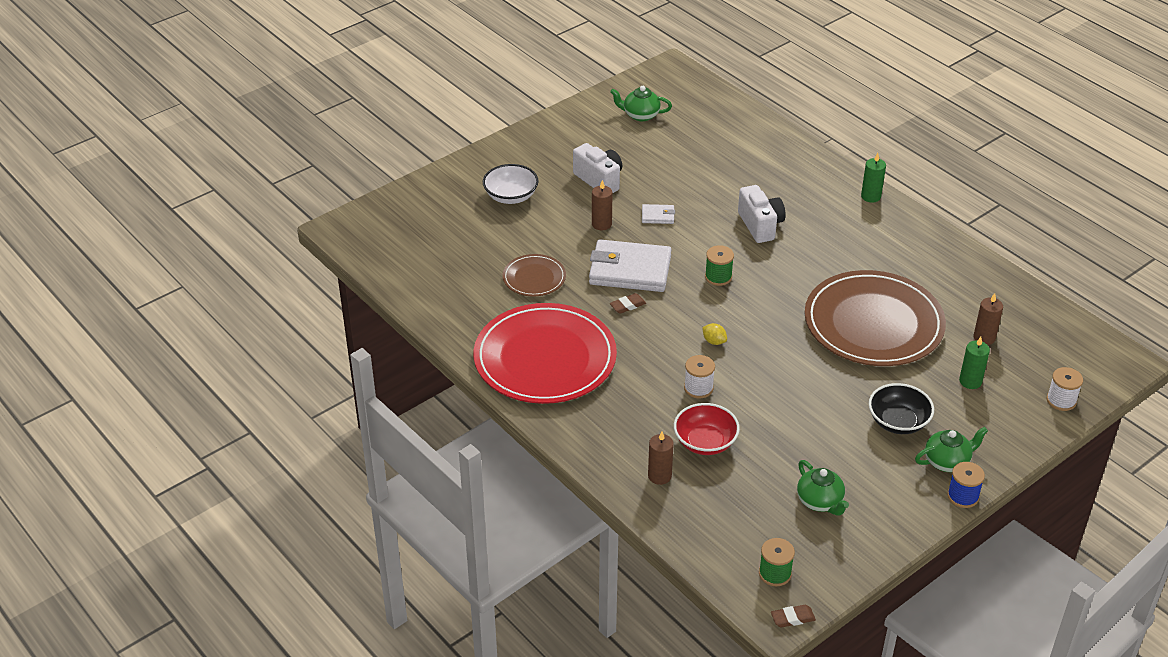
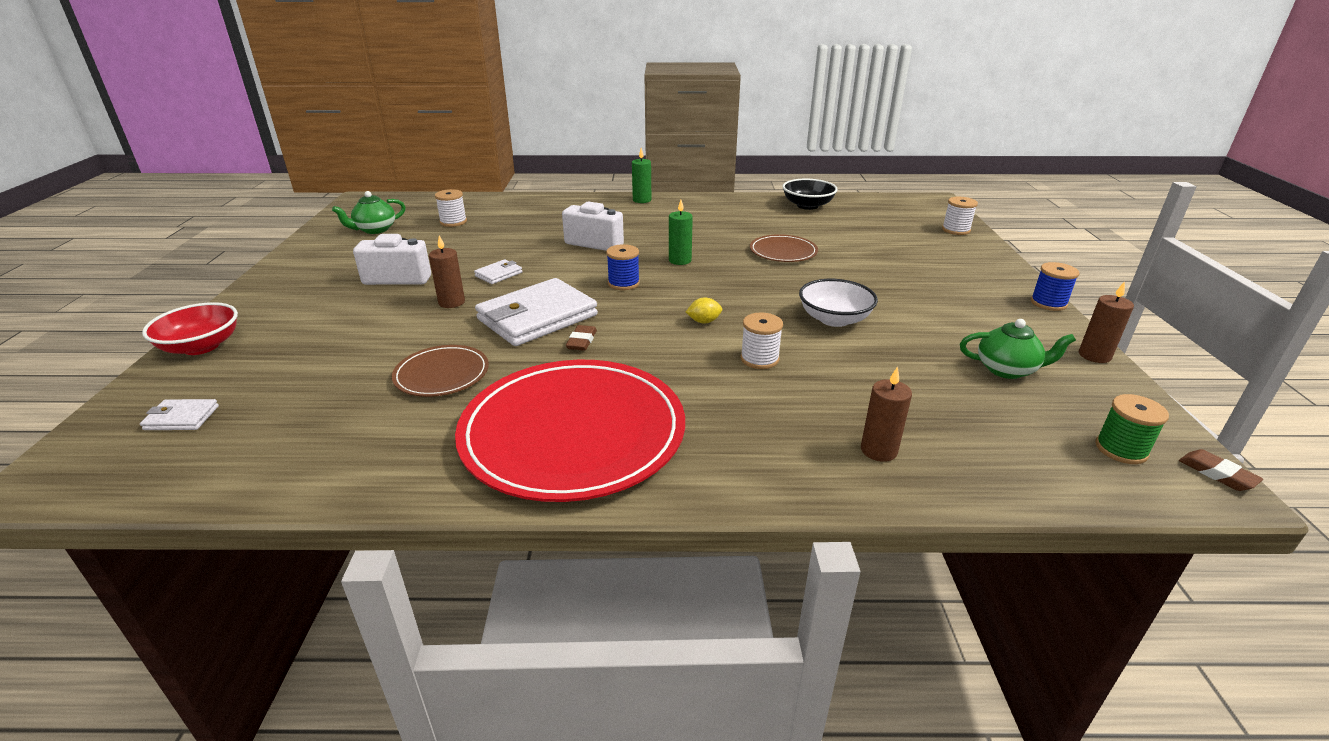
camera: 50 degrees left, 10 degrees down
white bowl [483,164,539,204] -> white bowl moved to [799,279,878,327]
red bowl [674,403,740,455] -> red bowl moved to [142,302,238,355]
green spool [705,245,734,286] -> blue spool [606,244,640,290]
brown eraser [771,605,816,628] -> brown eraser turned 60 degrees counterclockwise [1179,449,1263,491]
brown plate [805,270,946,366] -> brown plate [750,234,818,262], size x0.47
black bowl [869,383,934,434] -> black bowl moved to [782,179,838,210]
green teapot [915,427,988,472] -> none
green candle [959,337,990,389] -> green candle moved to [669,200,693,265]
brown candle [974,293,1003,345] -> brown candle moved to [1079,282,1134,363]
none -> white wallet [140,399,219,430]
none -> white spool [435,189,467,227]

